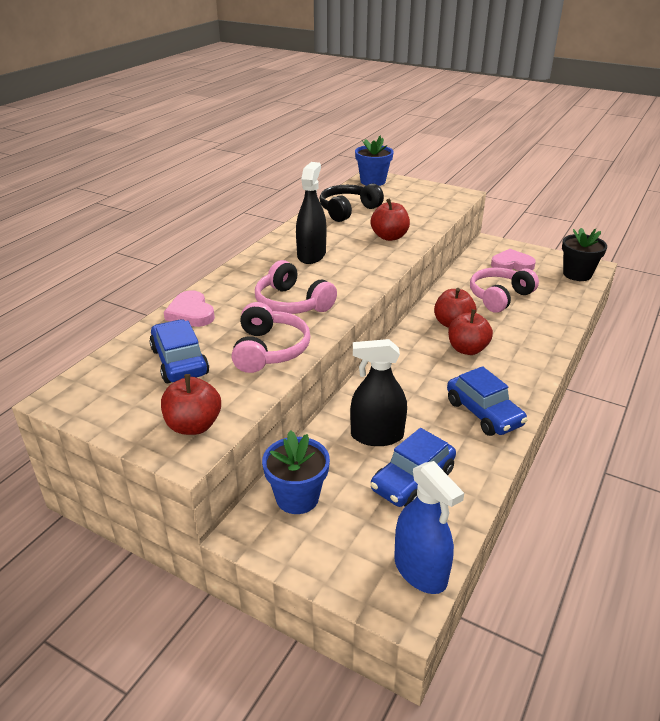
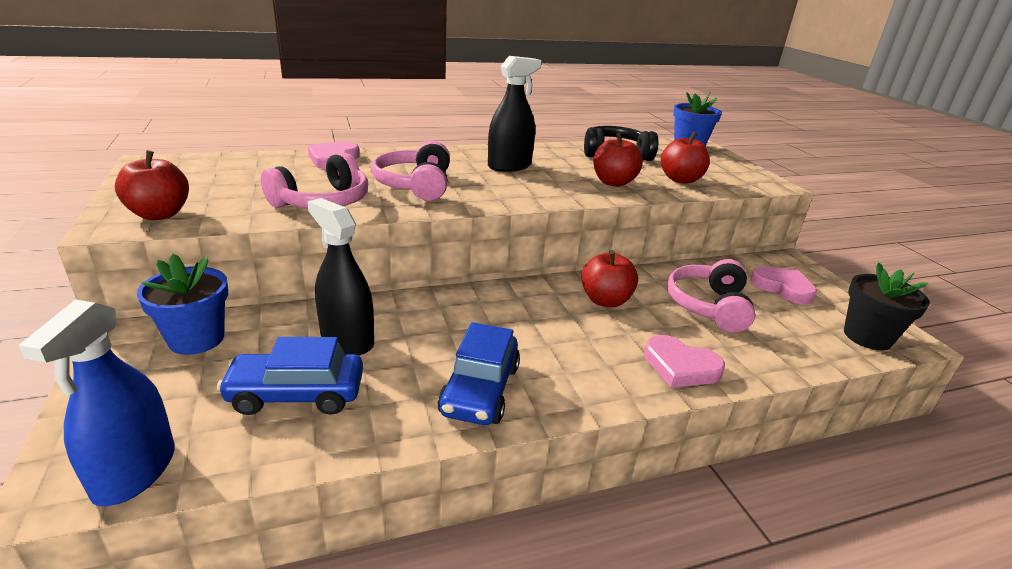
camera: 40 degrees right, 5 degrees down
blue car [149,319,209,383] -> none
red apple [448,309,493,355] -> red apple moved to [661,132,710,183]
pink headphones [470,268,539,313] -> pink headphones turned 75 degrees counterclockwise [667,259,755,333]
none -> pink heart [644,335,725,387]

